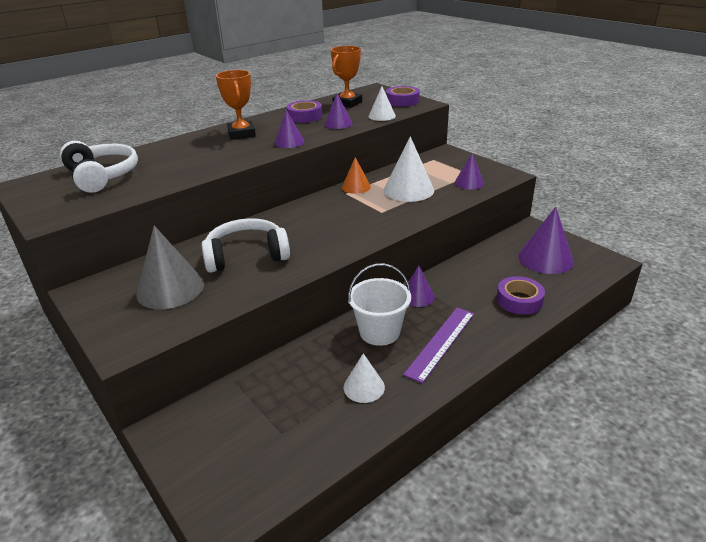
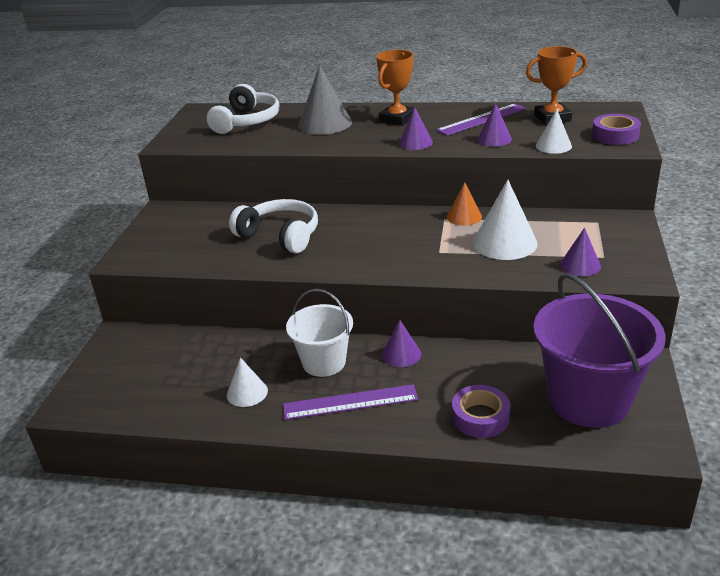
camera: 50 degrees right, 0 degrees up
grey cone [136,226,204,309] -> grey cone moved to [298,65,352,135]
purple tape [286,100,322,123] -> purple ruler [436,104,526,136]
purple cone [518,207,574,274] -> purple bucket [534,273,666,428]

